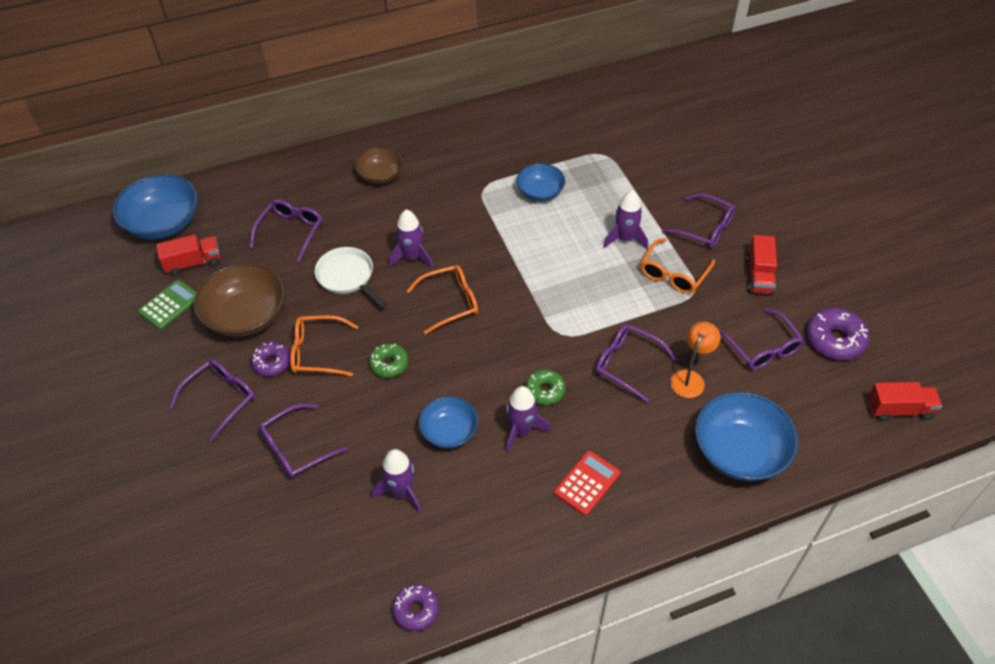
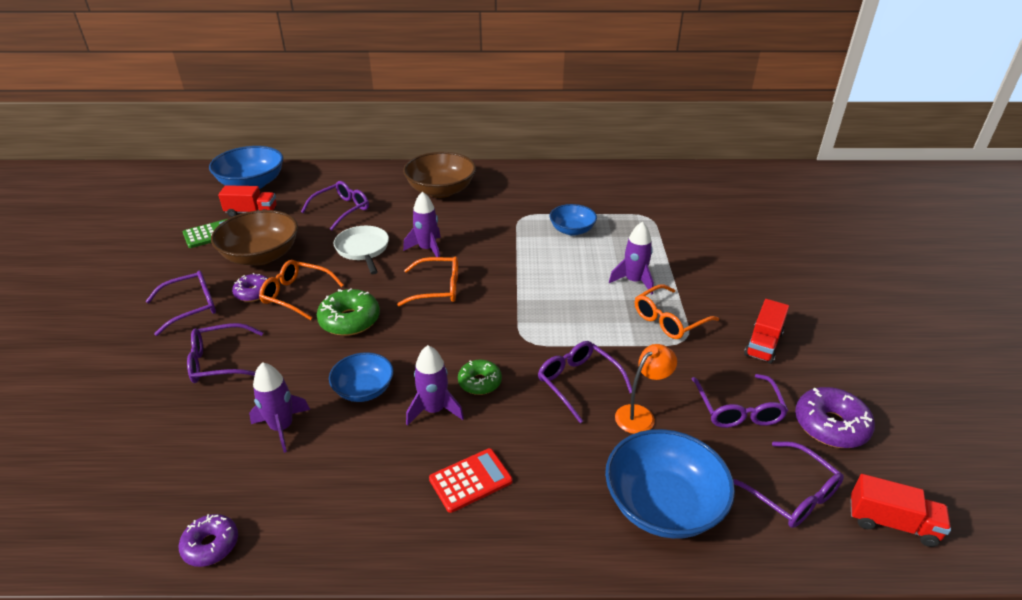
camera: 20 degrees right, 15 degrees down
brown bowl [355,147,403,184] -> brown bowl [403,152,476,198], size x1.65
green donut [369,343,408,378] -> green donut [317,288,380,336], size x1.55
purple glasses [662,194,735,248] -> purple glasses moved to [733,441,844,528]

